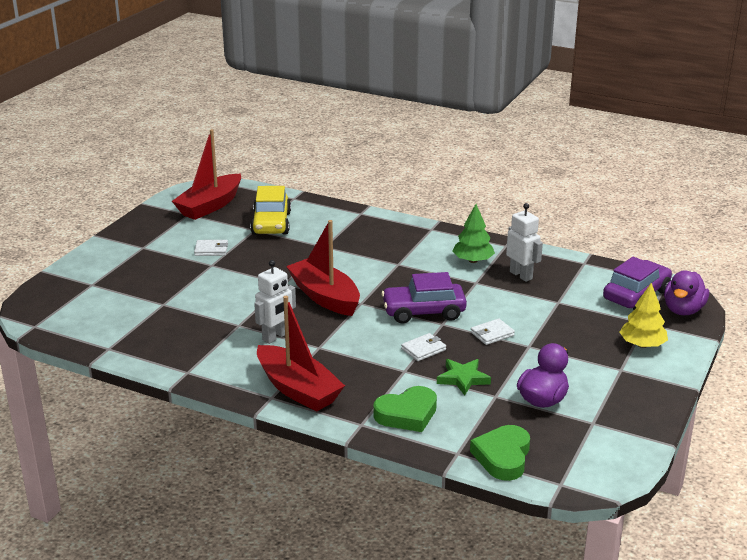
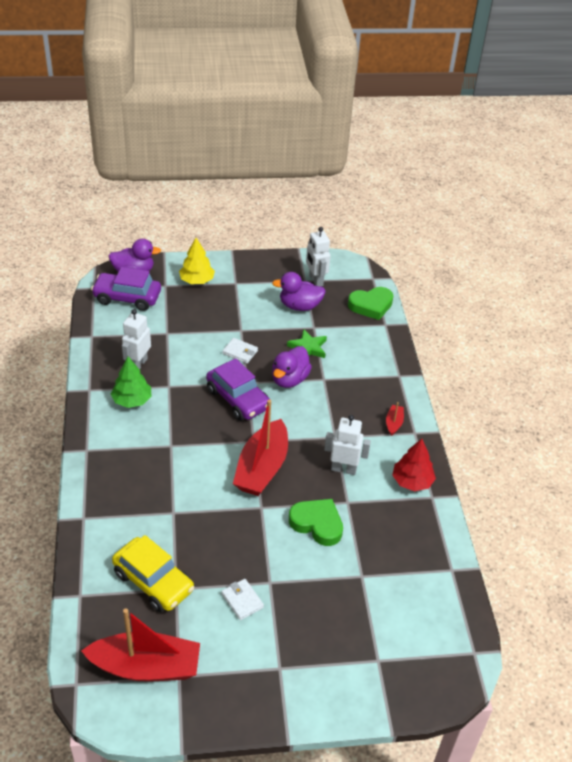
camera: 125 degrees left, 15 degrees up
yellow car [250,186,291,235] -> yellow car turned 75 degrees clockwise [112,535,194,612]
red boat [257,296,345,411] -> red boat [386,402,404,436], size x0.42
green heart [373,386,437,432] -> green heart moved to [289,499,343,546]
white wallet [401,333,446,361] -> purple duck [272,346,312,388]
none -> white robot [306,227,331,287]
none -> red tree [392,439,436,491]

